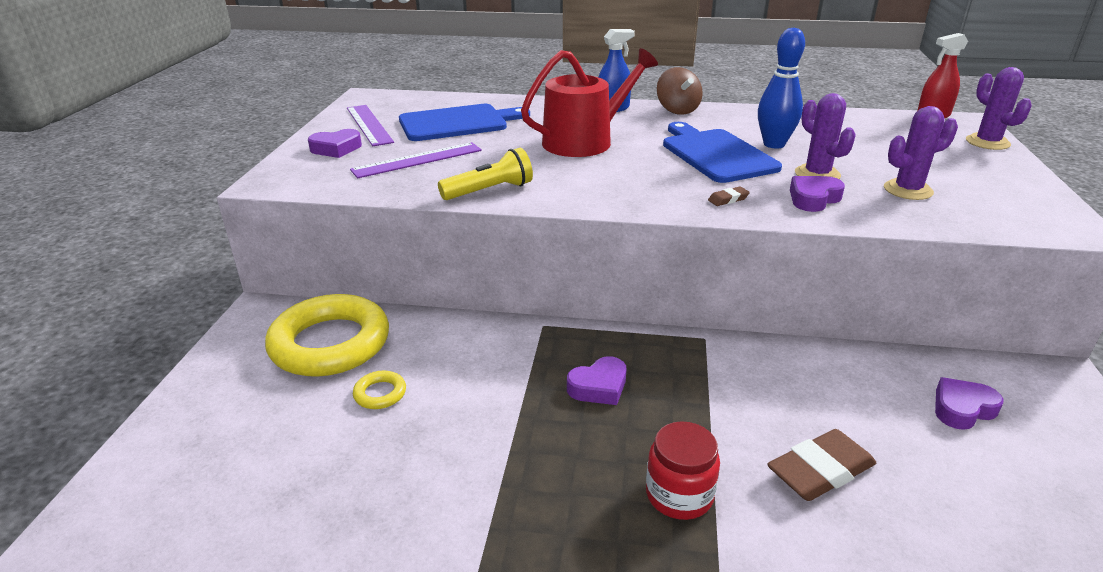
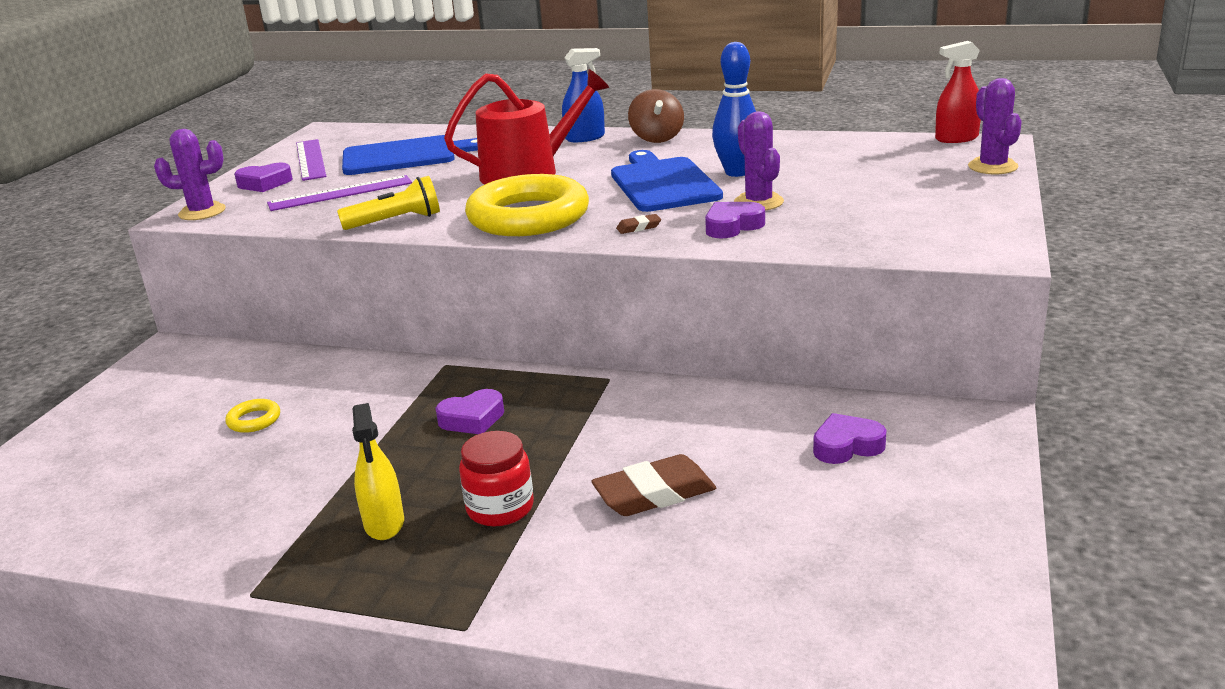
camera: 10 degrees right, 5 degrees down
yellow ring [265,294,389,377] -> yellow ring moved to [465,174,589,236]
purple cactus [884,106,958,200] -> purple cactus moved to [154,129,226,220]
none -> yellow spray bottle [352,403,404,540]

